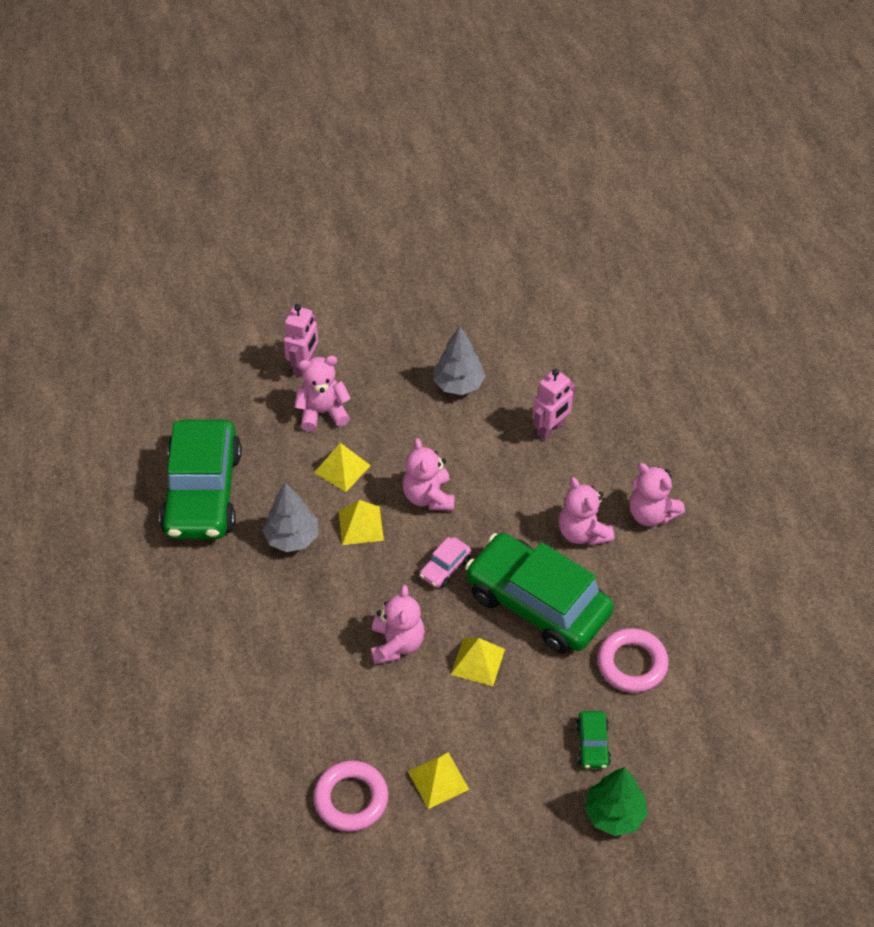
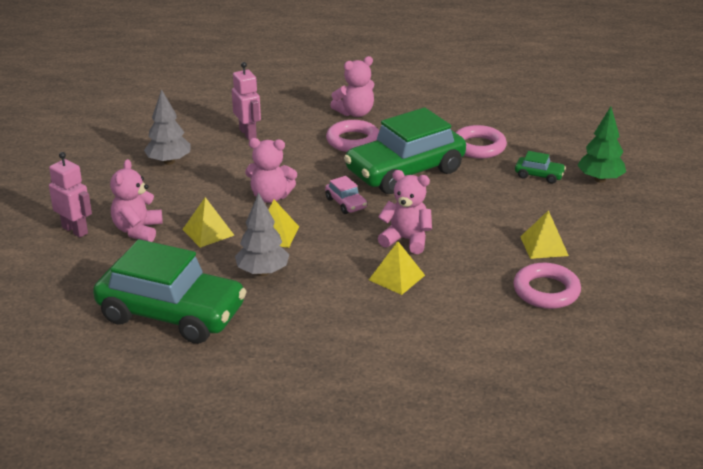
camera: 70 degrees left, 20 degrees down
yellow pyramid [451,638,505,686] -> yellow pyramid moved to [369,242,425,295]
pink teddy bear [559,477,614,546] -> pink ring [326,120,379,152]

